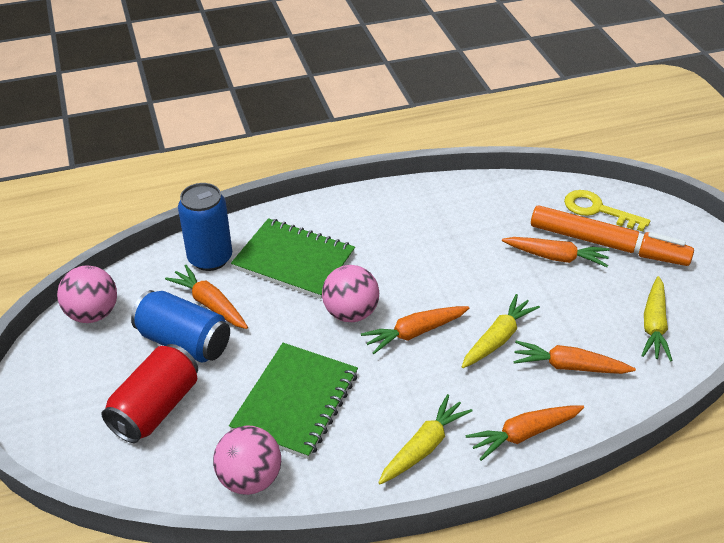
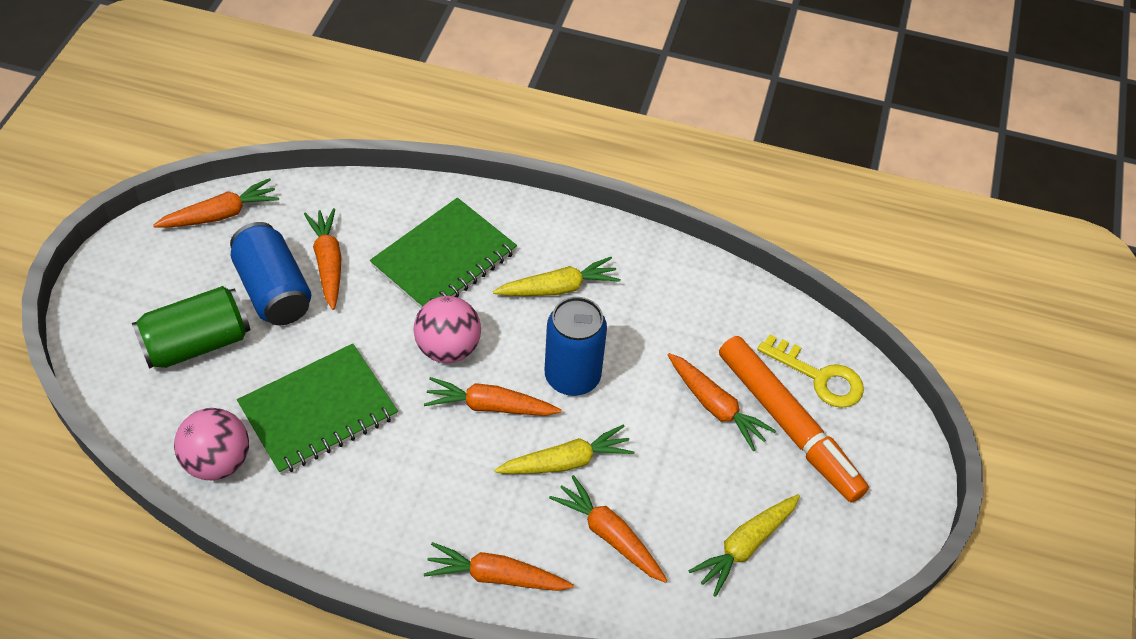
camera: 30 degrees right, 10 degrees up
pink ball [57,266,117,323] -> orange carrot [153,178,279,228]
red can [102,344,198,443] -> green can [132,286,250,369]
blue can [178,183,232,271] -> blue can moved to [545,297,607,396]
green notebook [231,218,355,299] -> green notebook turned 75 degrees clockwise [370,198,517,308]
yellow carrot [378,394,473,484] -> yellow carrot moved to [493,257,620,296]
yellow key [564,190,650,231] -> yellow key turned 150 degrees clockwise [757,335,864,408]

